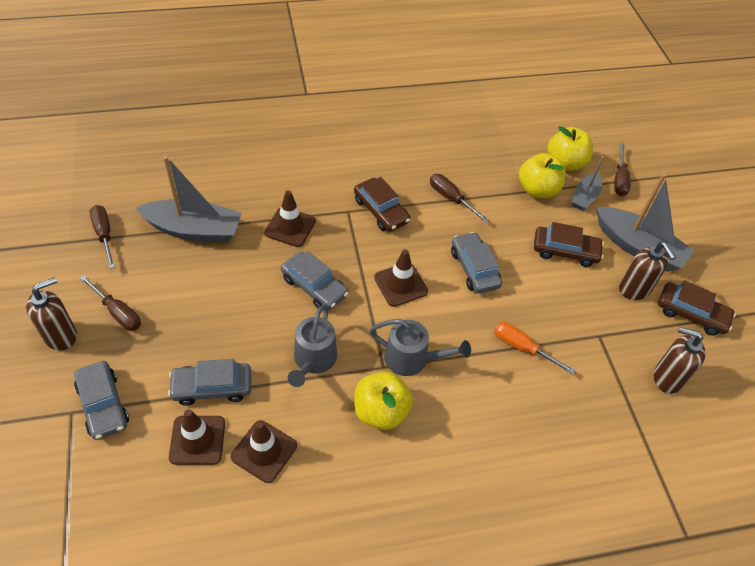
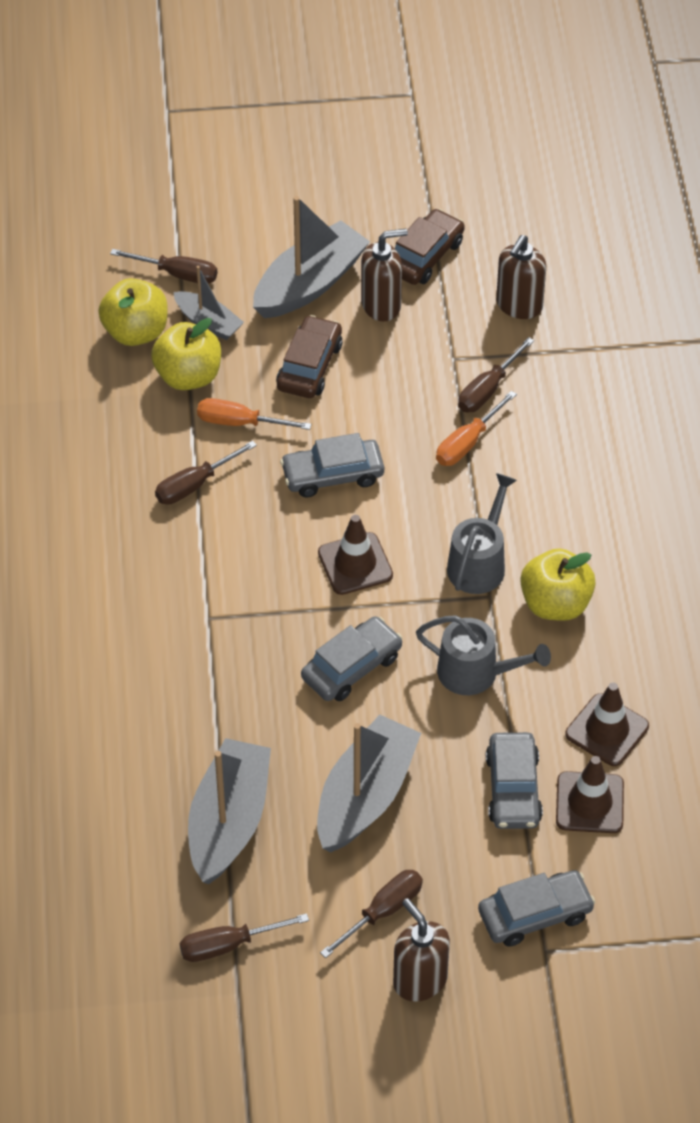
camera: 80 degrees left, 0 degrees up
brown traffic cone [264,190,316,247] -> none
brown car [354,177,411,232] -> none
none -> orange screwdriver [197,398,312,430]
none -> grey boat [317,715,421,852]
none -> brown screwdriver [458,337,534,413]

